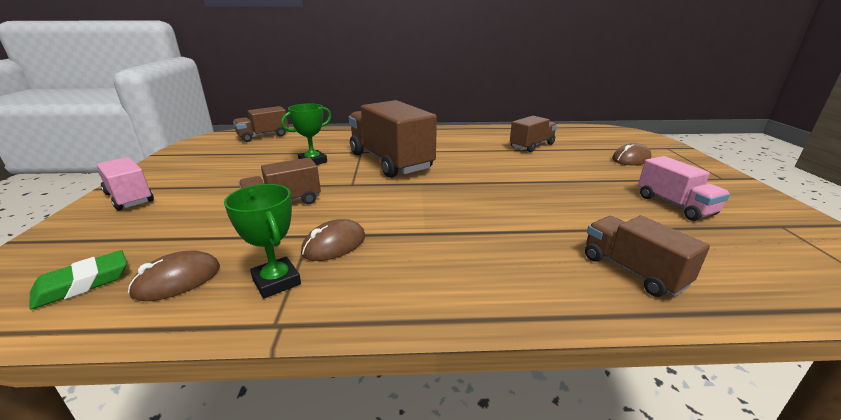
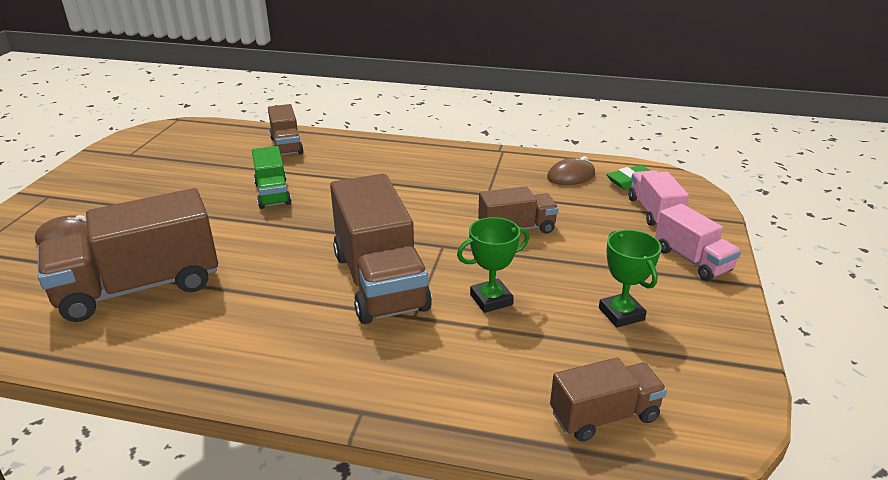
camera: 165 degrees left, 5 degrees up
green trophy [224,184,301,299] -> green trophy moved to [599,230,662,328]
brown mouse [301,219,365,261] -> none
brown truck [510,116,557,152] -> brown truck [38,188,218,322], size x1.82
pink truck [638,156,730,221] -> pink truck moved to [628,170,689,226]
none -> green truck [252,146,291,209]

